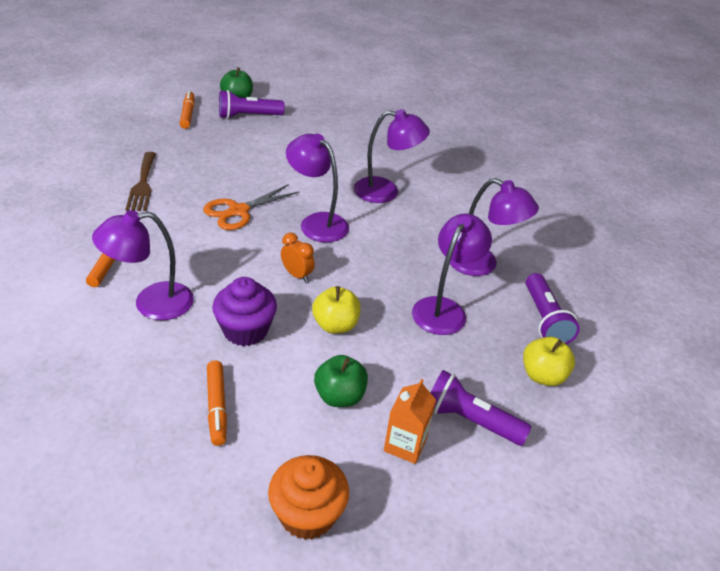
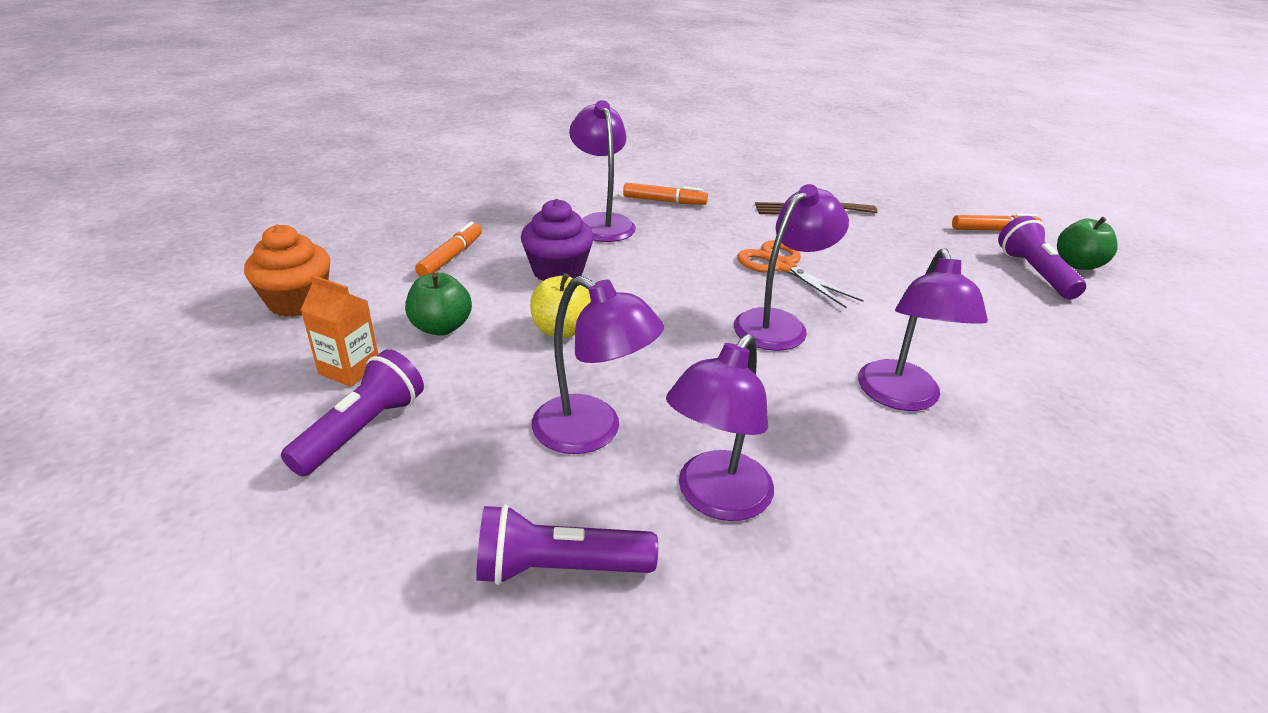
camera: 95 degrees right, 5 degrees down
orange marker [207,360,227,446] -> orange marker turned 120 degrees clockwise [415,222,482,277]
orange clock [281,233,315,282] -> none
yellow apple [523,337,575,386] -> none

